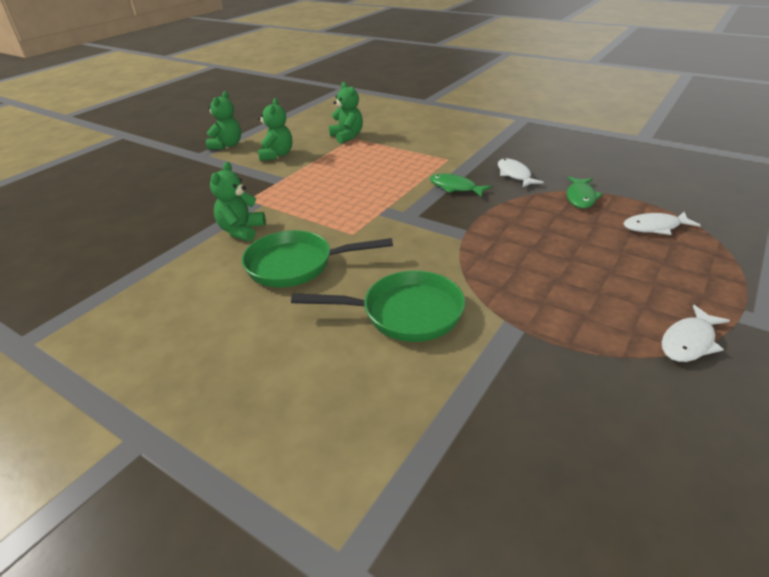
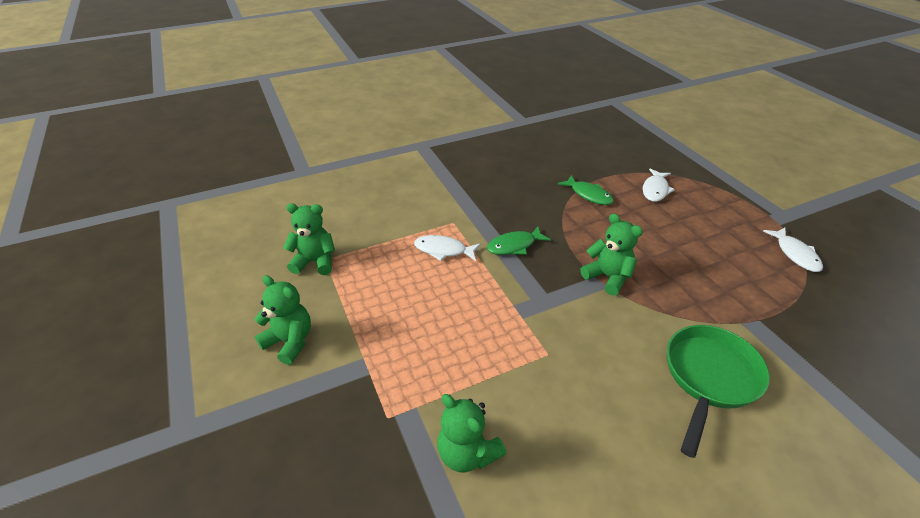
camera: 60 degrees left, 5 degrees up
green teddy bear [206,91,241,150] -> green teddy bear moved to [580,213,643,296]
green pan [242,230,393,287] -> none
white fish [498,159,544,188] -> white fish moved to [414,235,481,261]

